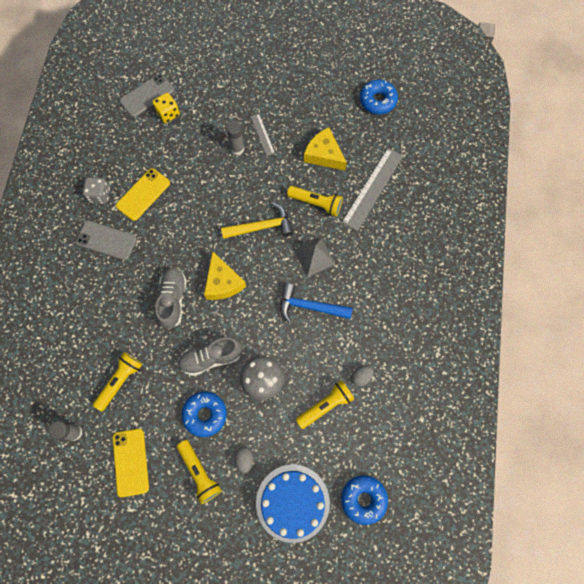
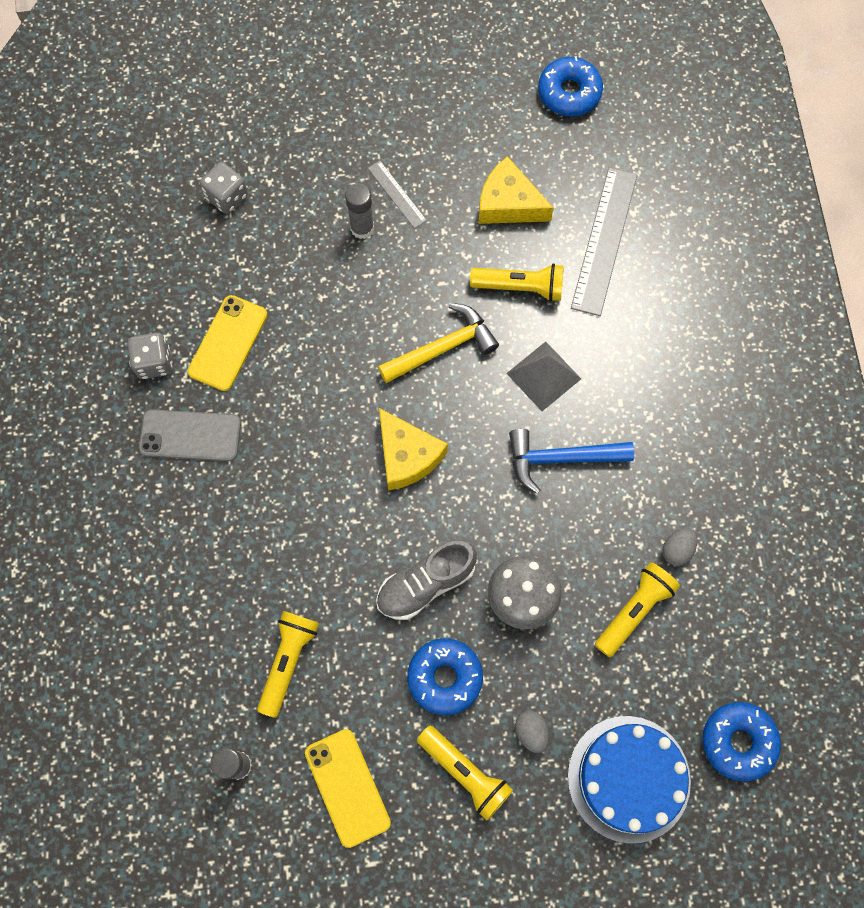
camera: 15 degrees left, 0 degrees up
grey phone [120,74,175,117] -> none
yellow dice [152,93,180,123] -> grey dice [200,162,248,214]
grey shoe [155,267,187,329] -> none

